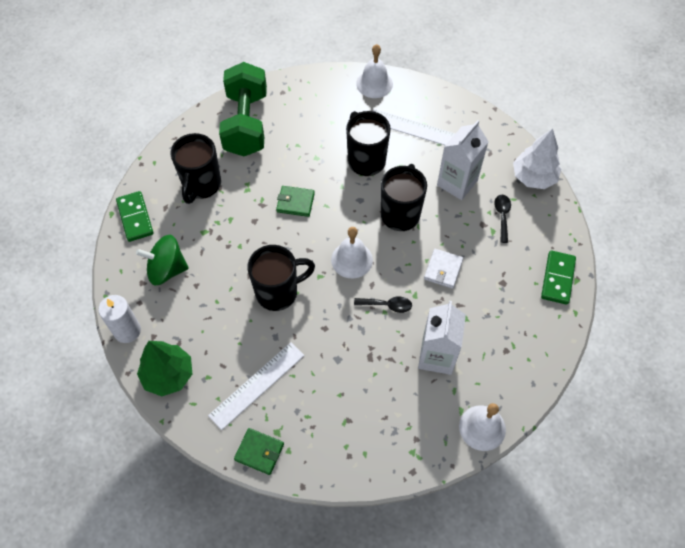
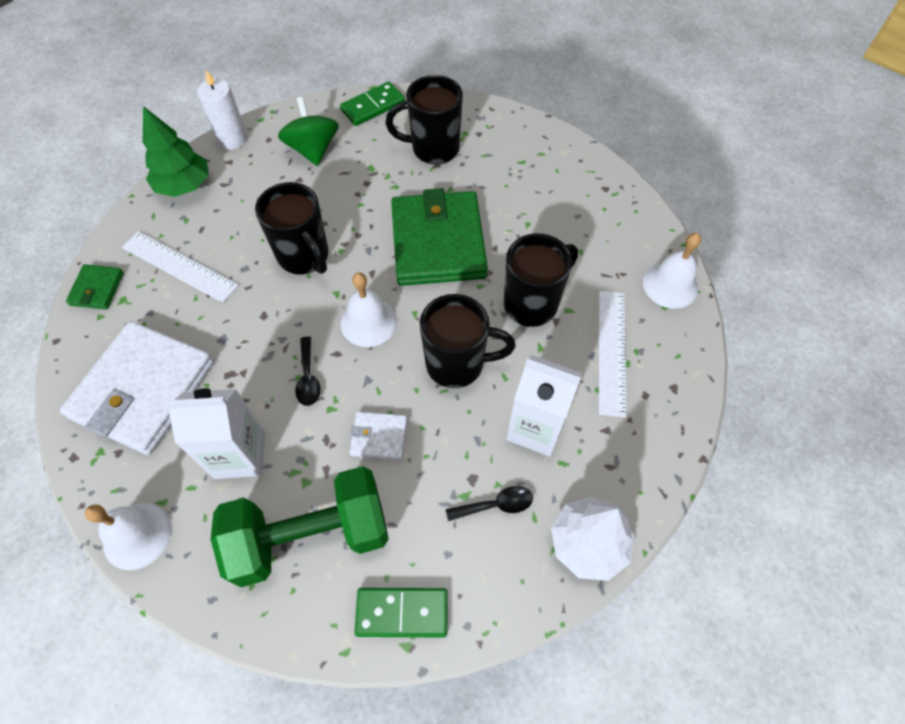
camera: 75 degrees right, 0 degrees up
green dumbbell [219,62,267,156] -> green dumbbell moved to [211,466,389,587]
green wallet [276,186,315,217] -> green wallet [391,188,488,286], size x2.25
none -> white wallet [60,321,214,455]

